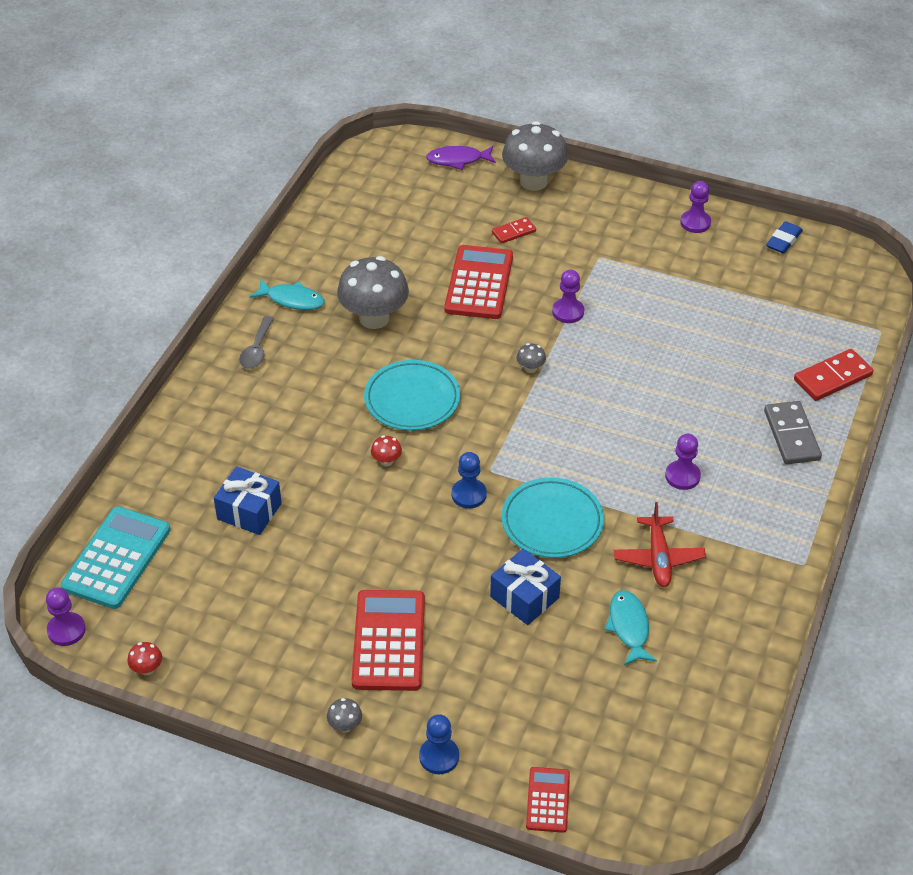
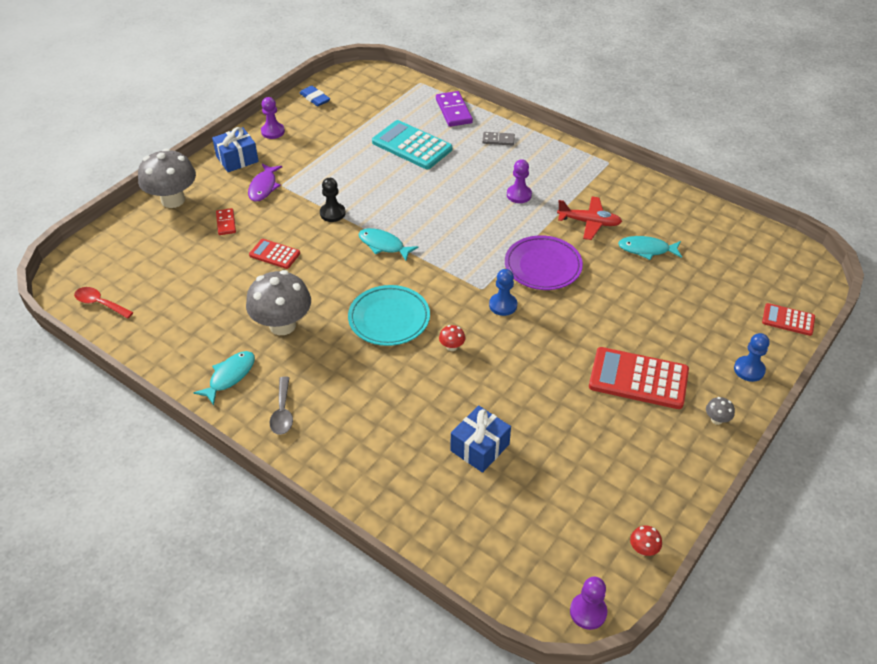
camera: 75 degrees left, 0 degrees up
turquoise calculator [61,506,170,609] -> turquoise calculator moved to [372,120,452,169]
grey spoon [239,316,274,369] -> grey spoon turned 60 degrees clockwise [270,376,293,435]
purple fish [426,146,496,170] -> purple fish moved to [248,164,282,202]
red calculator [444,245,513,319] -> red calculator [249,239,300,269], size x0.55
blue gift [490,549,561,625] -> blue gift moved to [212,127,259,172]
turquoise plate [501,477,604,558] -> purple plate [505,235,583,290]
grey mushroom [517,343,546,373] -> turquoise fish [358,228,418,261]
purple pawn [552,270,584,323] -> black pawn [320,178,346,222]
grey domino [764,401,822,464] -> grey domino [482,132,515,146], size x0.61
red domino [794,349,873,401] -> purple domino [436,91,473,127]
none -> red spoon [74,287,134,319]

